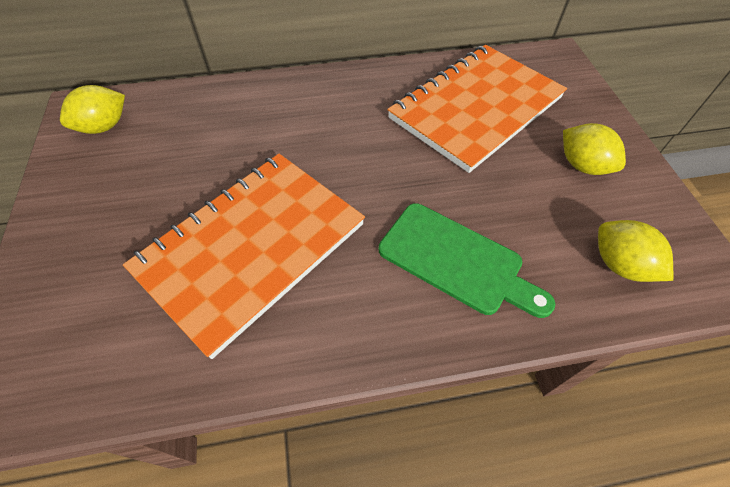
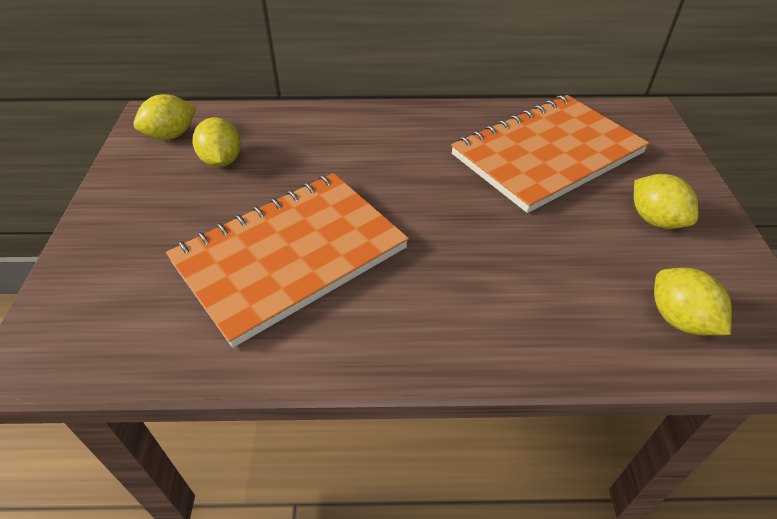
camera: 10 degrees right, 10 degrees down
green cutting board [379,203,555,318] -> none
none -> yellow lemon [193,117,241,167]

